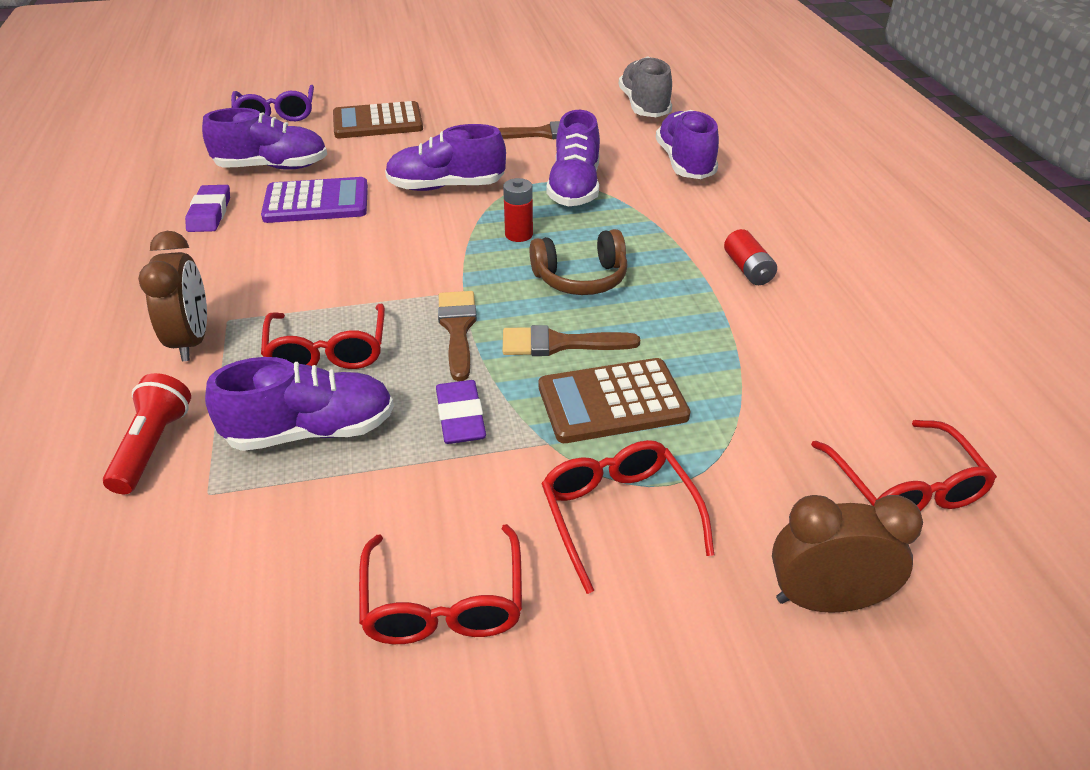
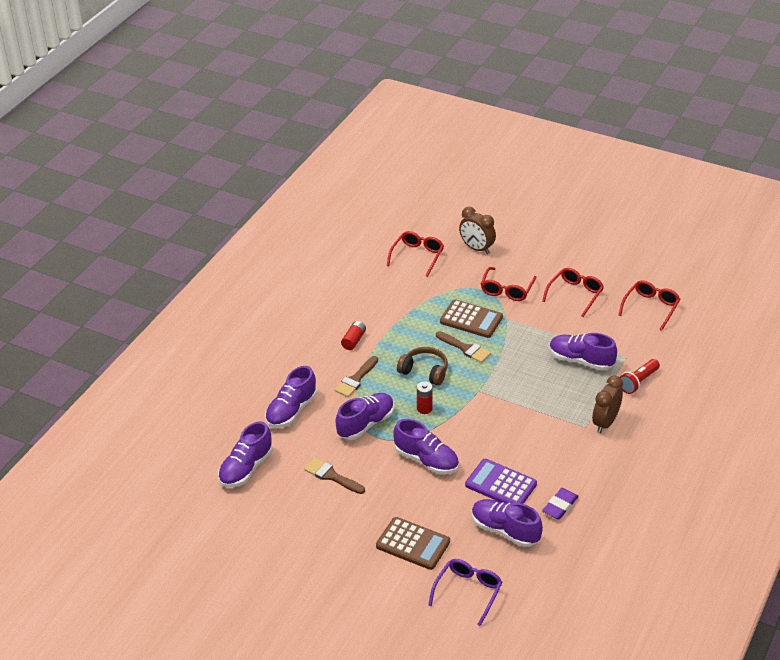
camera: 140 degrees left, 0 degrees up
red glasses [261,304,385,369] -> red glasses moved to [619,281,680,331]
purple eraser [436,380,486,444] -> none
brown brush [438,291,477,381] -> brown brush moved to [334,356,378,397]
grey shoe [619,56,672,117] -> purple shoe [218,421,273,487]

